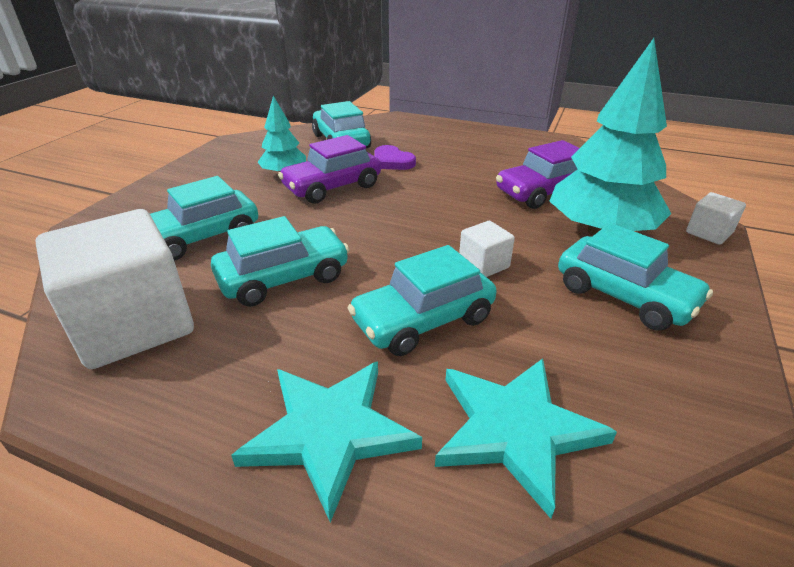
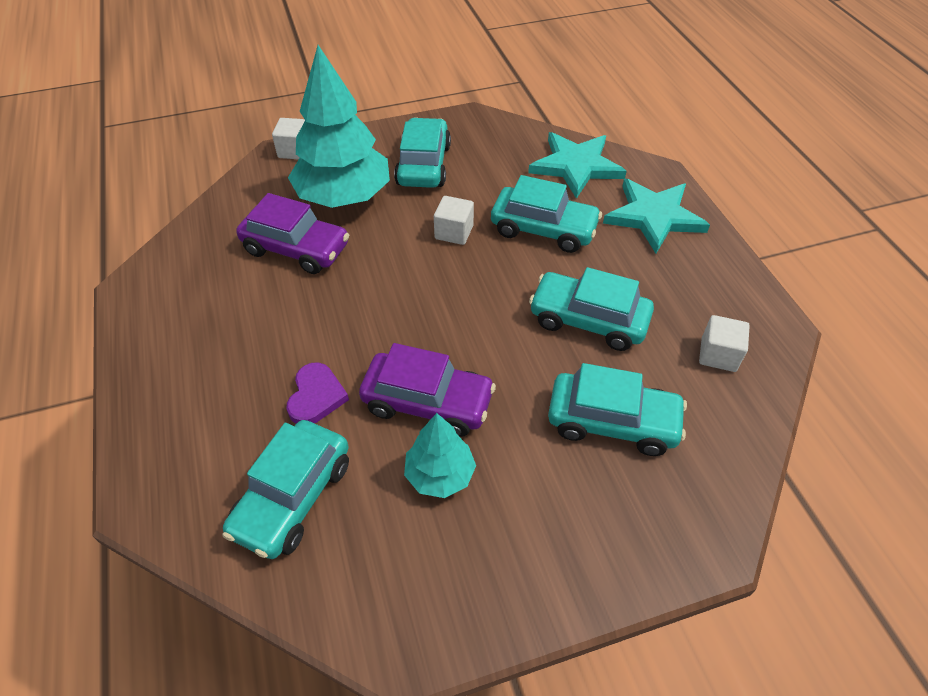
camera: 130 degrees left, 15 degrees up
white cube [35,209,194,369] -> white cube [699,315,750,372], size x0.45

